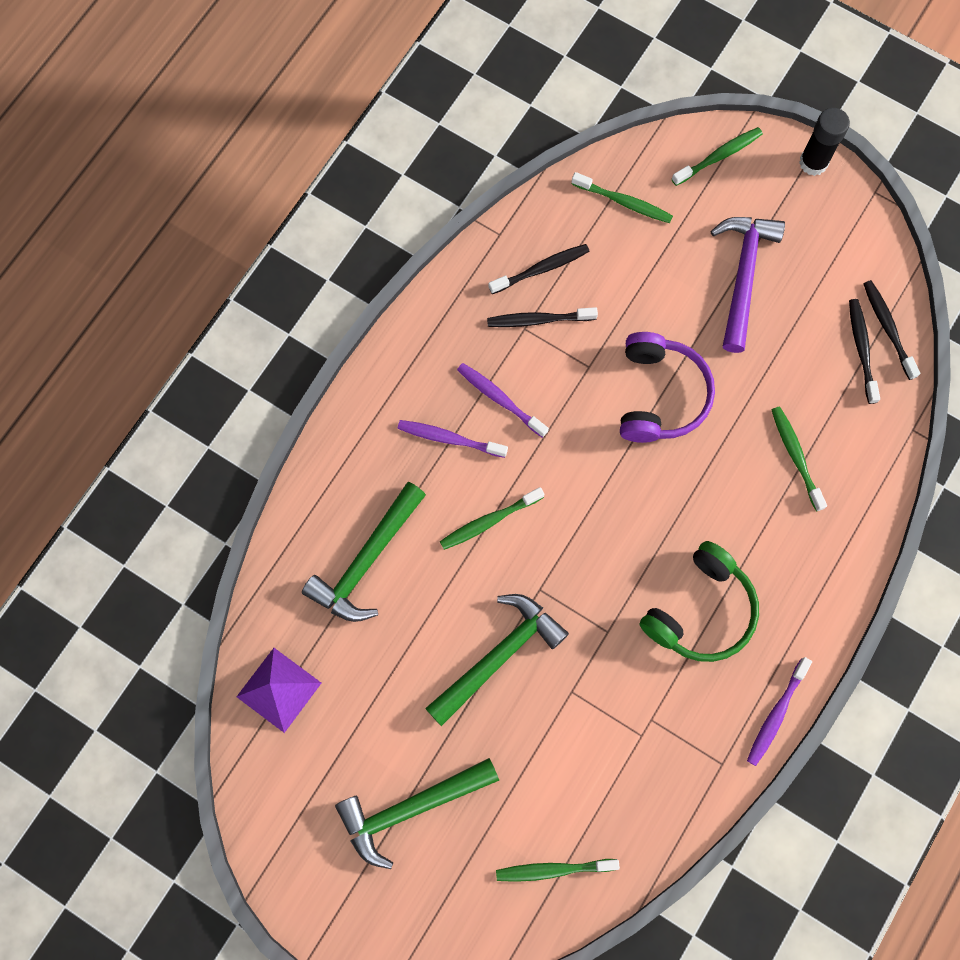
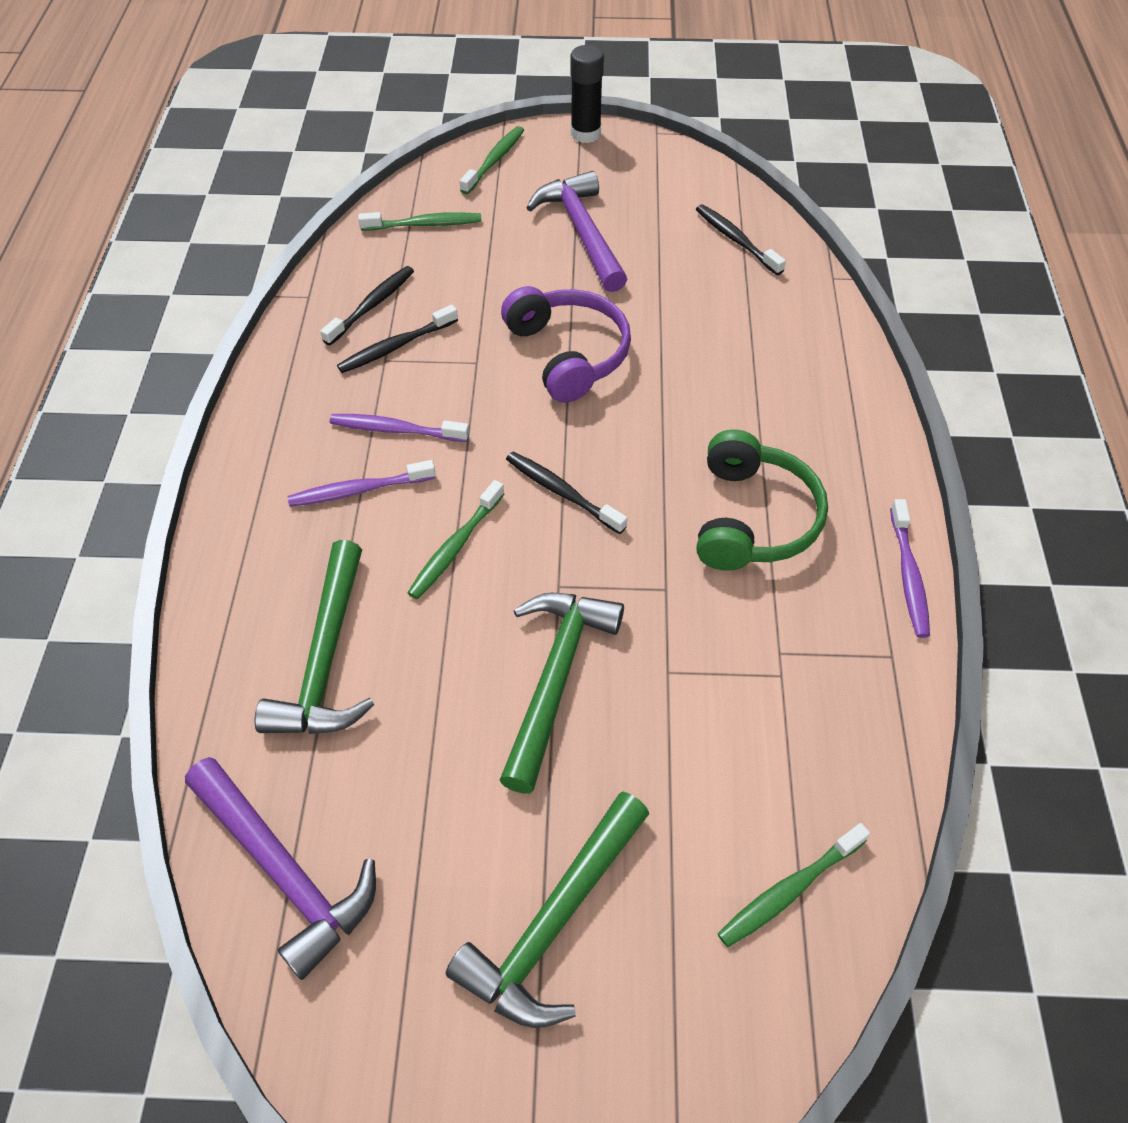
camera: 30 degrees left, 20 degrees down
purple pyramid [237,648,321,733] -> purple hammer [185,757,376,980]
green toothbrush [772,406,827,511] -> none
black toothbrush [863,280,921,380] -> black toothbrush moved to [506,452,627,534]

